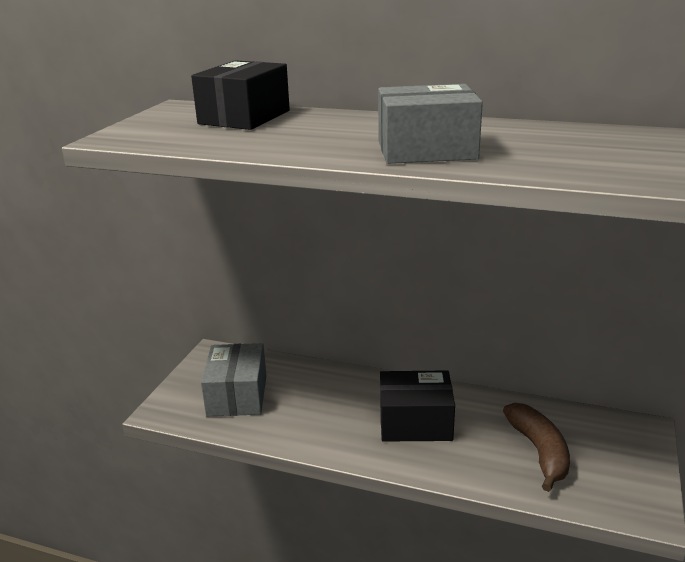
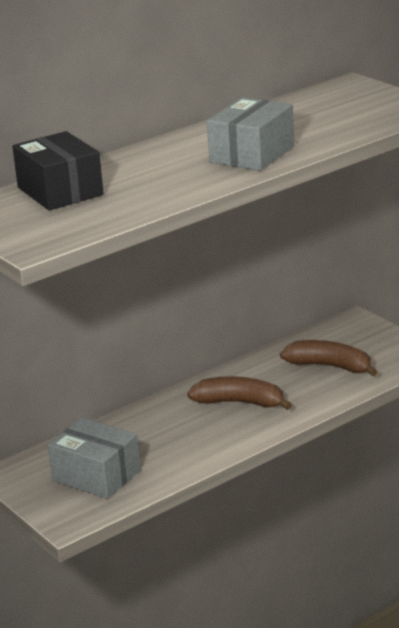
camera: 55 degrees left, 0 degrees up
black box [380,370,455,442] -> brown banana [187,376,292,410]

